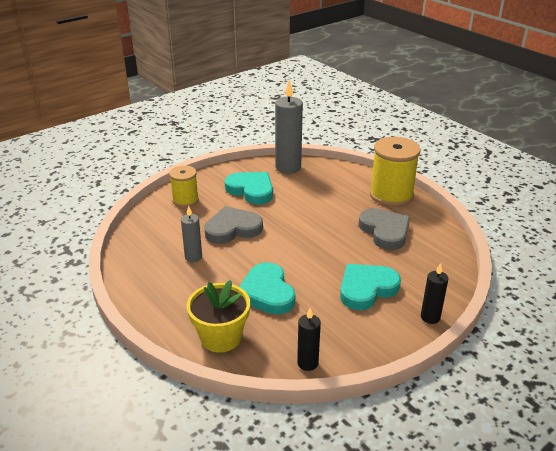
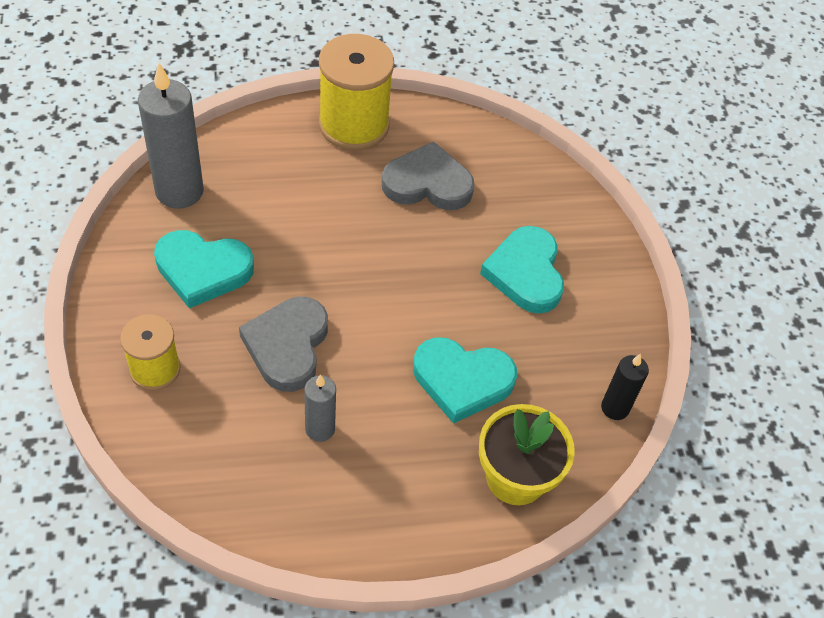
camera: 65 degrees left, 20 degrees up
turquoise heart [225,172,273,204] -> turquoise heart turned 150 degrees counterclockwise [154,230,254,309]
black candle [421,263,448,324] -> none

